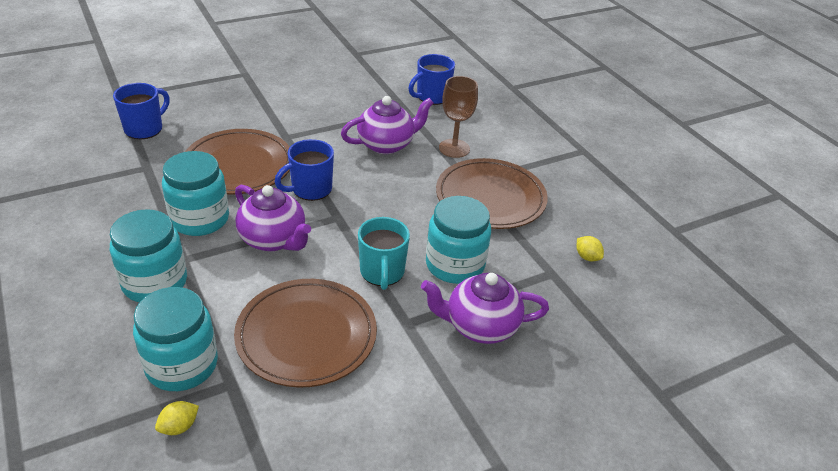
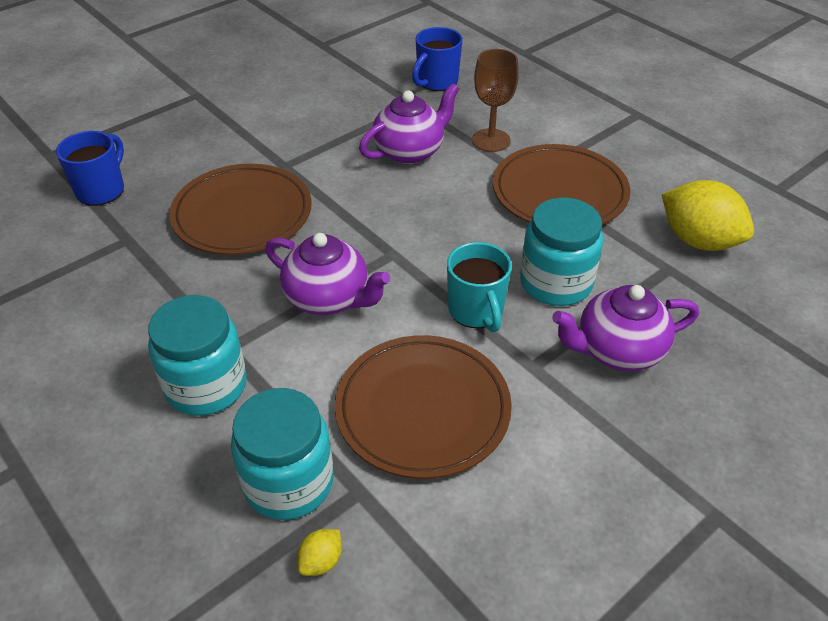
camera: 10 degrees left, 5 degrees up
turquoise jar [162,151,229,236] -> none
blue mug [275,139,334,201] -> none
yellow lemon [577,236,604,261] -> yellow lemon [662,180,754,251], size x2.33

